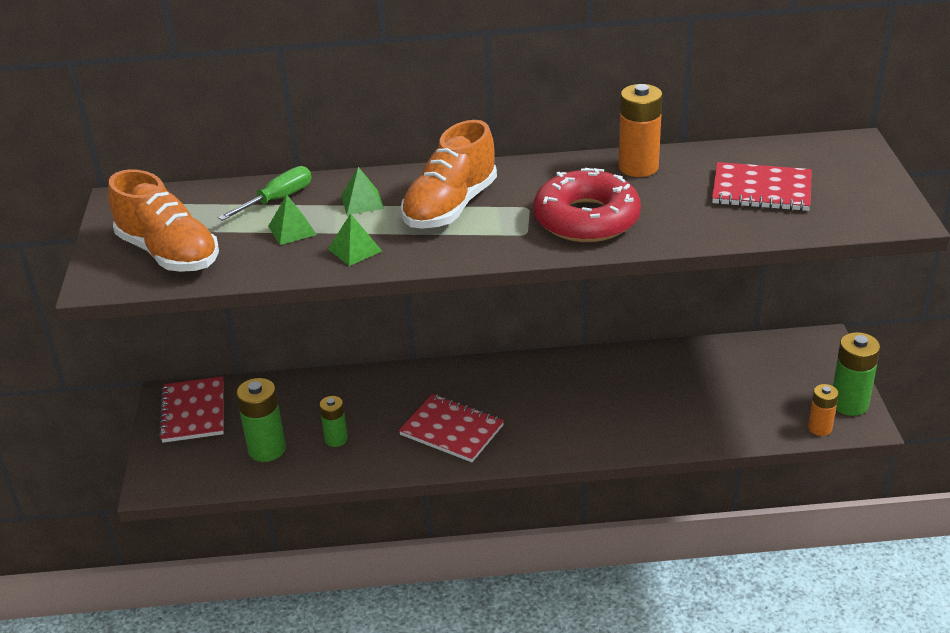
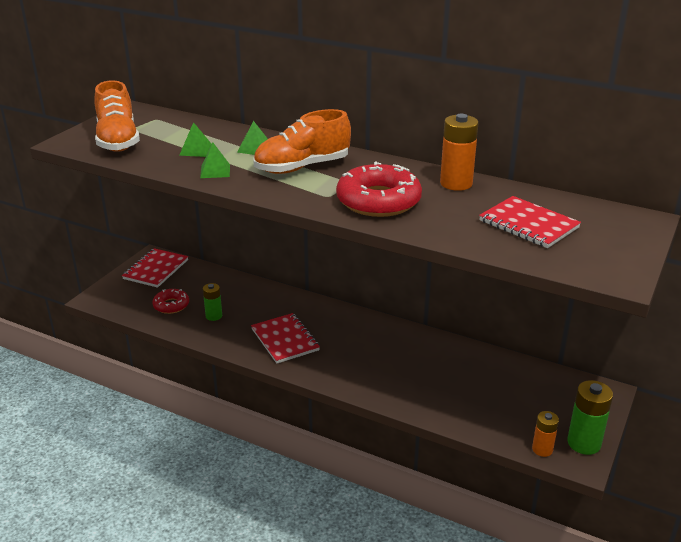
camera: 30 degrees right, 5 degrees down
green screwdriver [218,166,312,221] -> none
green battery [236,378,286,462] -> red donut [152,289,189,314]

